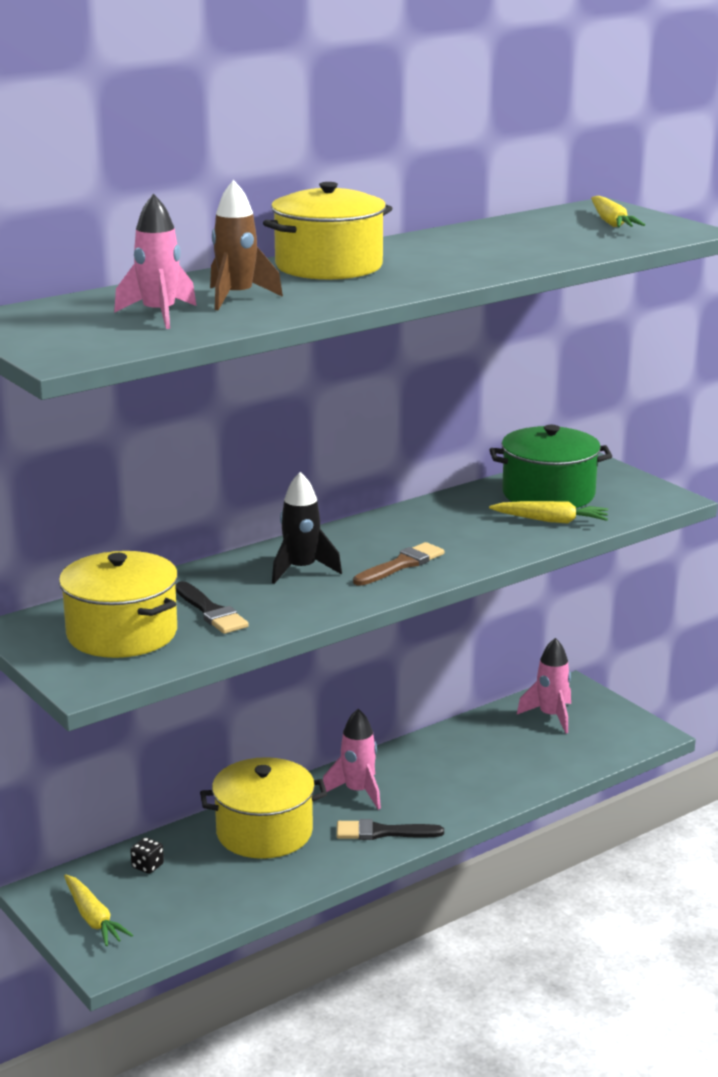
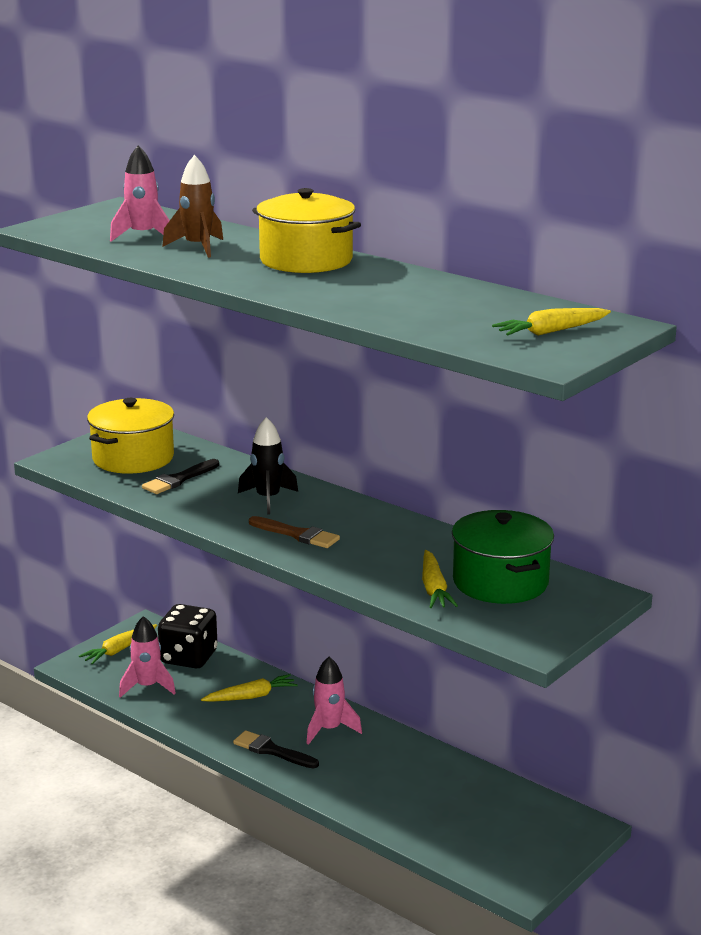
camera: 75 degrees right, 0 degrees up
black dice [130,837,164,874] -> black dice [158,604,217,668], size x2.47
yellow pot [200,757,327,859] -> yellow carrot [201,674,298,702]
black brush [337,819,444,840] -> black brush turned 45 degrees counterclockwise [233,730,319,768]
pink rocket [517,638,571,734] -> pink rocket moved to [119,616,176,698]

